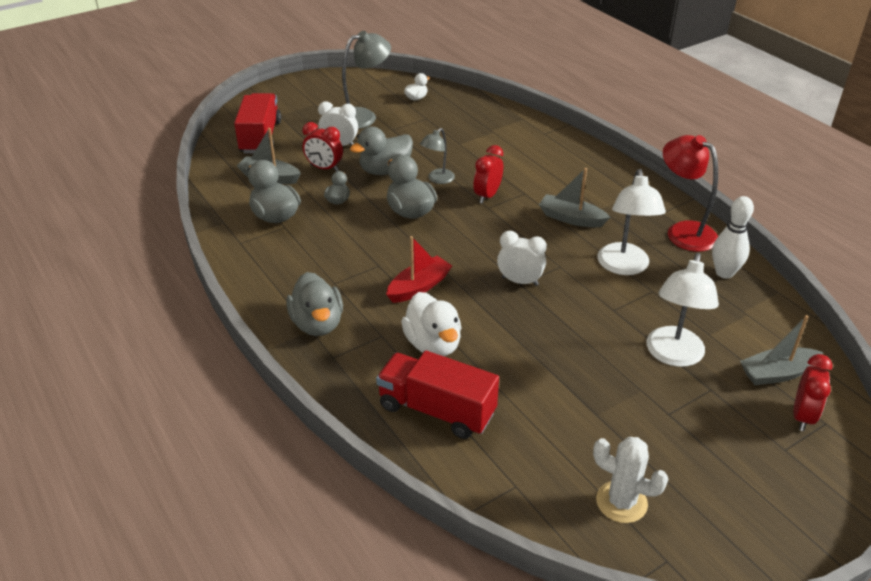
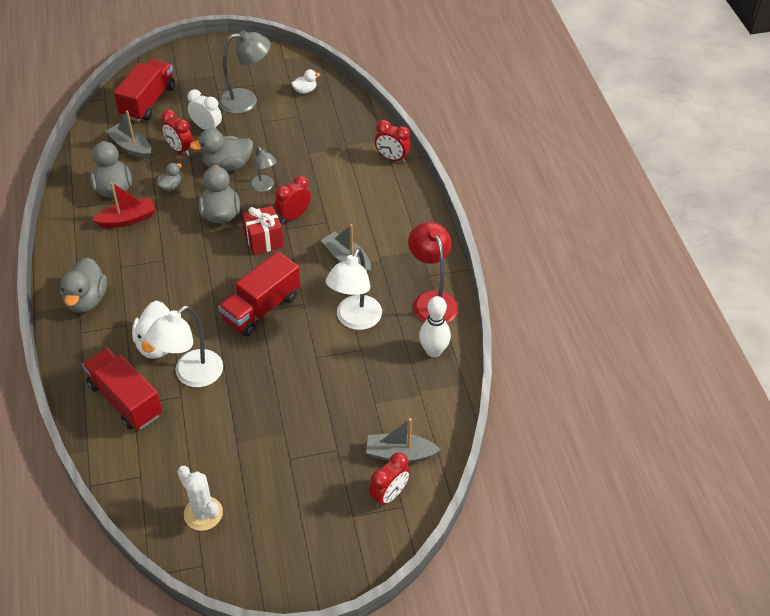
camera: 20 degrees right, 10 degrees up
red boat [386,236,452,303] -> red boat moved to [93,182,156,228]
grey lamp [420,128,455,184] -> grey lamp turned 90 degrees counterclockwise [250,146,277,192]
white clock [497,231,547,286] -> red truck [218,251,300,336]
white lamp [646,253,719,367] -> white lamp moved to [146,305,223,387]
none -> red gift [242,206,284,255]
none -> red clock [375,120,411,163]

